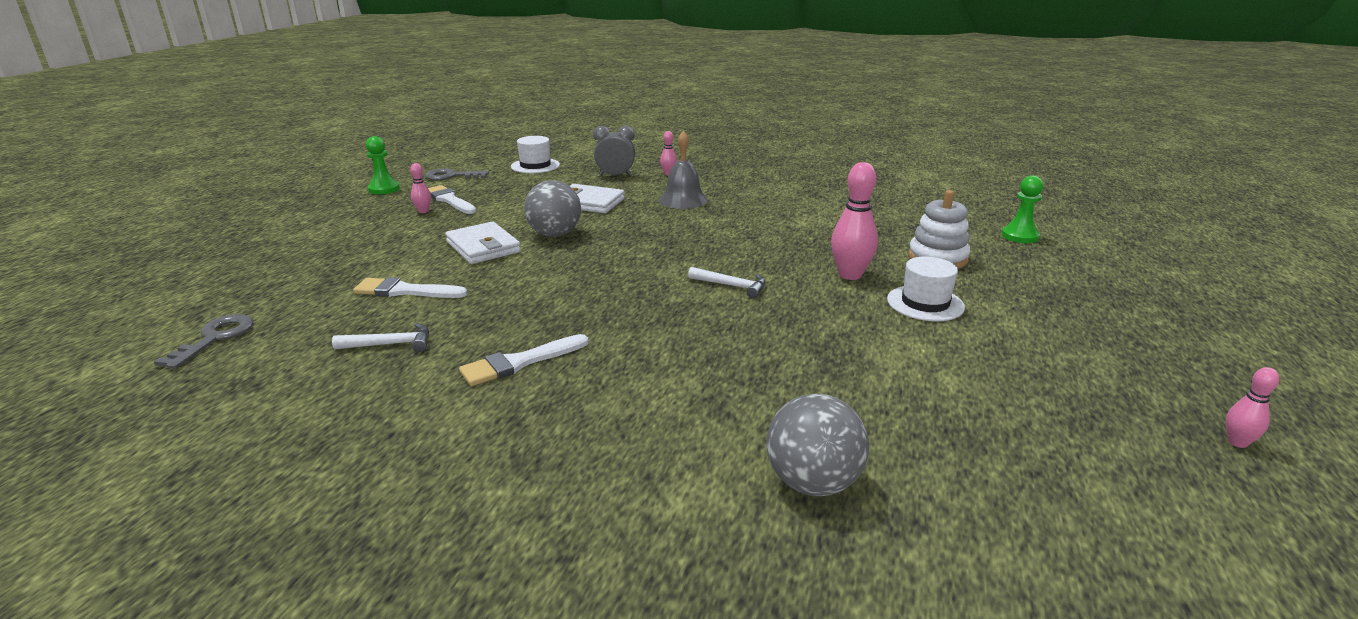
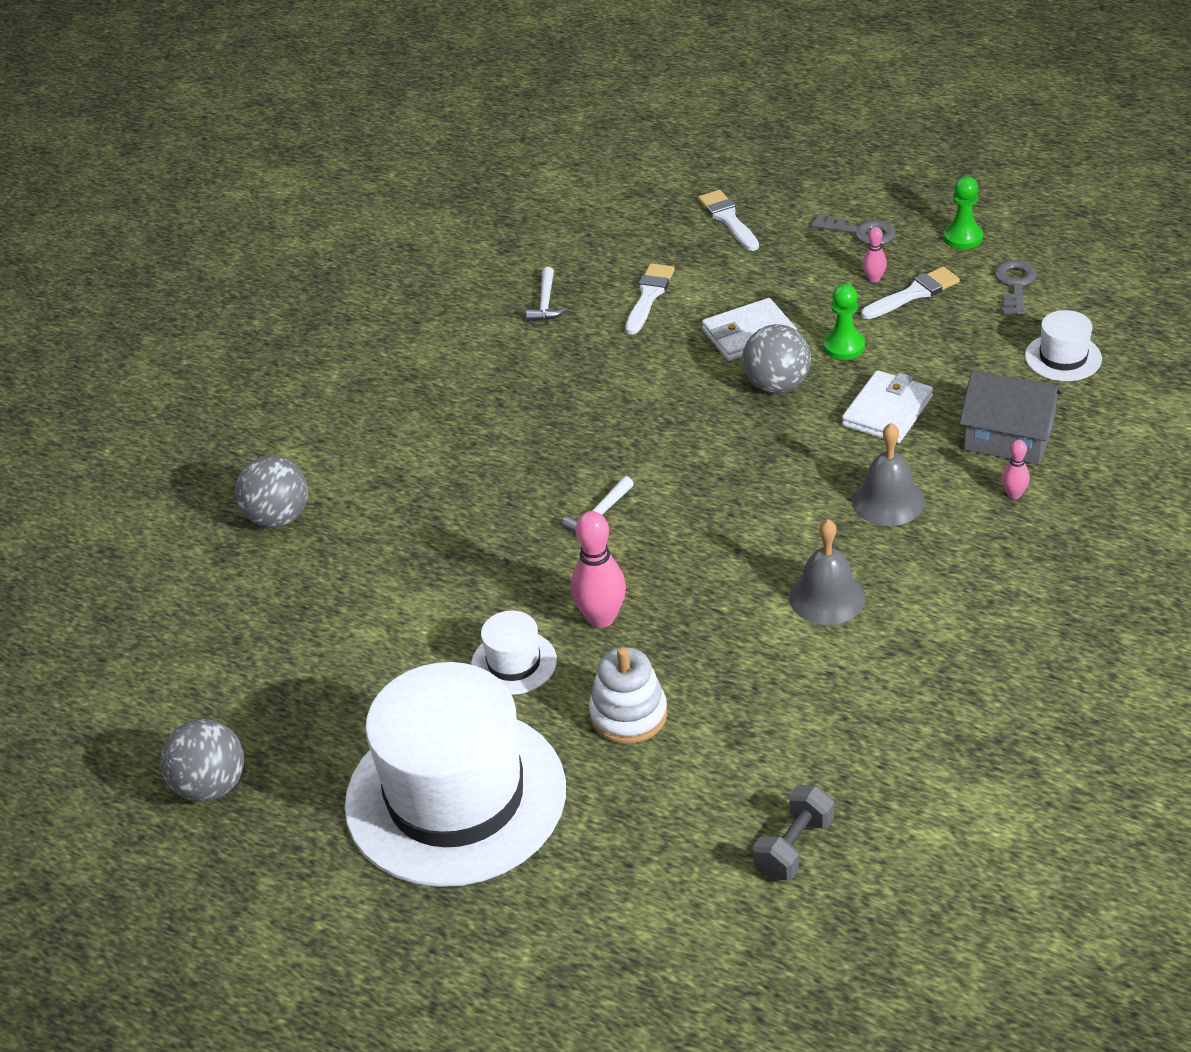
camera: 105 degrees right, 15 degrees up
grey key [154,314,254,369] -> grey key moved to [811,213,896,245]
white brush [459,334,589,386] -> white brush moved to [698,190,759,251]
grey clock [593,126,635,176] -> grey house [959,370,1063,465]
green pawn [1002,176,1043,243] -> green pawn moved to [823,284,865,360]
pink bowling pin [1226,367,1279,448] -> grey ball [160,719,244,802]
none -> white hat [345,662,566,887]
none -> grey dumbbell [753,785,834,880]
none -> grey bell [789,519,865,625]

